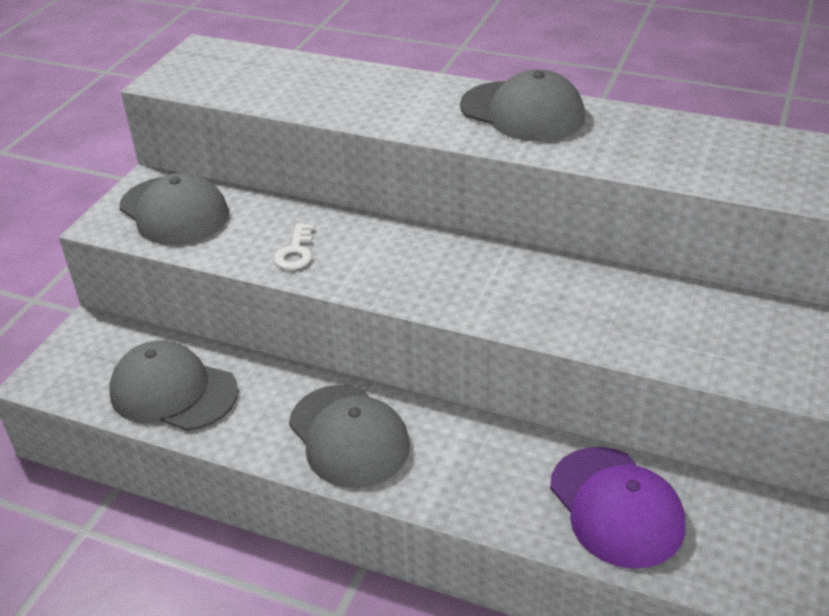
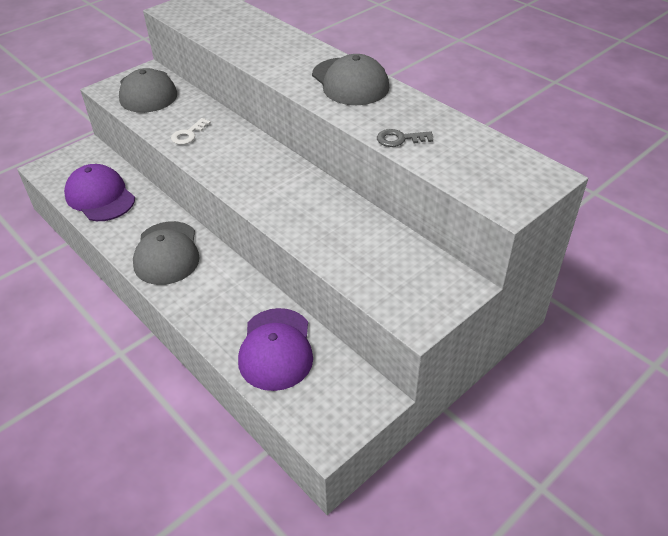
camera: 25 degrees right, 5 degrees up
grey cap [109,340,238,431] -> purple cap [64,164,135,221]
none -> grey key [377,129,433,147]

